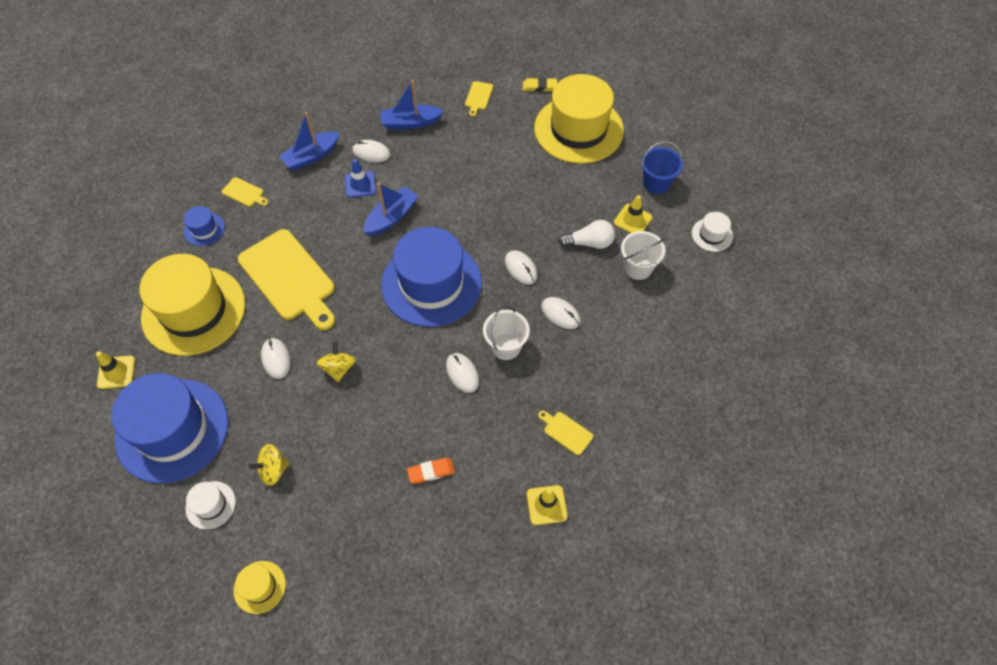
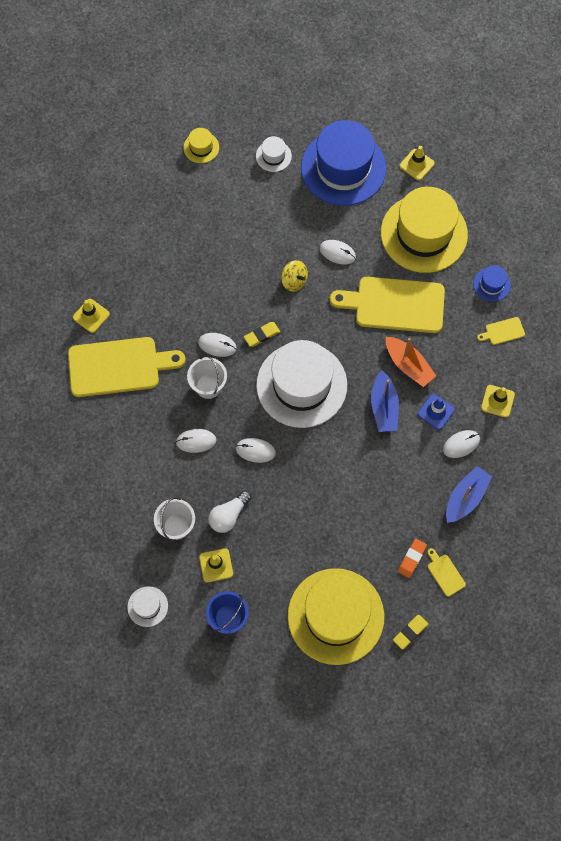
camera: 135 degrees right, 10 degrees up
yellow spinning top [249,444,290,486] -> none
blue boat [279,112,340,171] -> yellow traffic cone [481,385,515,418]
blue hat [381,227,482,327] -> white hat [256,340,347,428]
orange eraser [407,458,455,484] -> orange eraser moved to [398,539,427,578]
yellow cutting board [538,411,593,455] -> yellow cutting board [68,337,186,397], size x2.43
none -> yellow eraser [244,322,280,347]
none -> orange boat [386,337,436,387]

